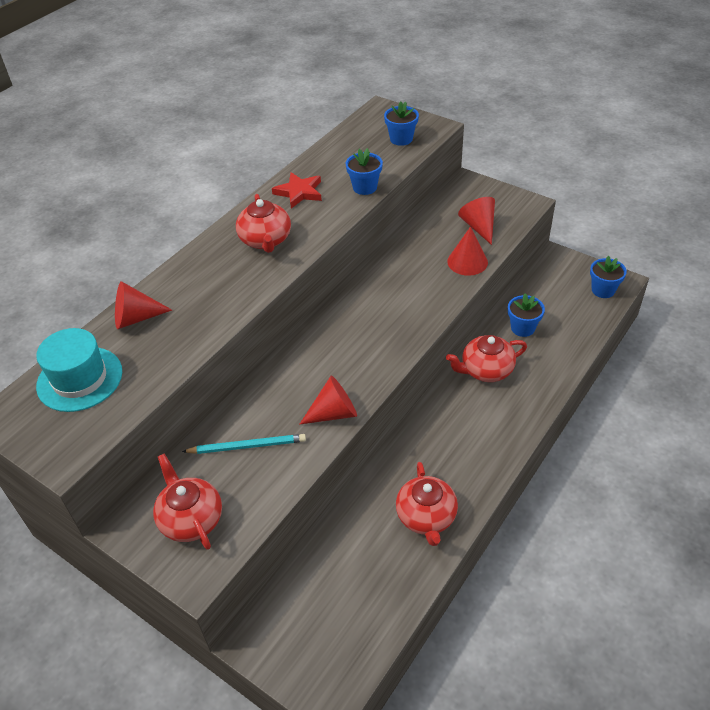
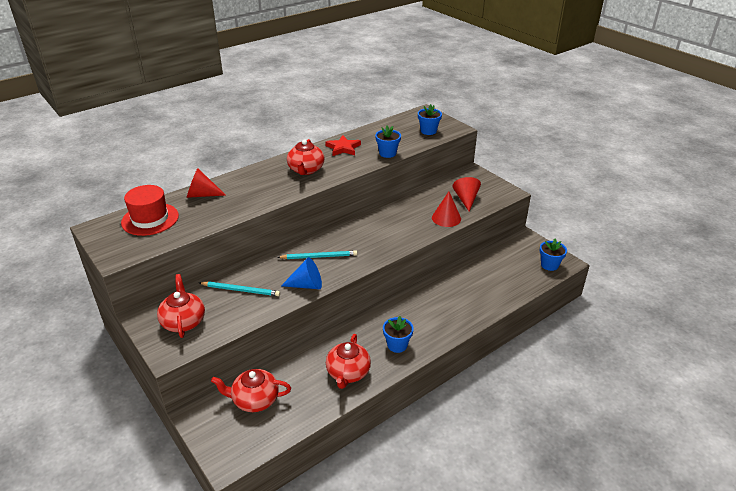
camera: 15 degrees right, 10 degrees down
turquoise hat [36,328,122,412] -> red hat [121,185,179,236]
red cone [299,376,357,425] -> blue cone [281,257,322,289]
red teapot [446,335,527,382] -> red teapot moved to [211,369,291,412]
blue flower pot [508,293,545,337] -> blue flower pot moved to [383,316,414,353]
none -> turquoise pencil [277,251,357,259]

